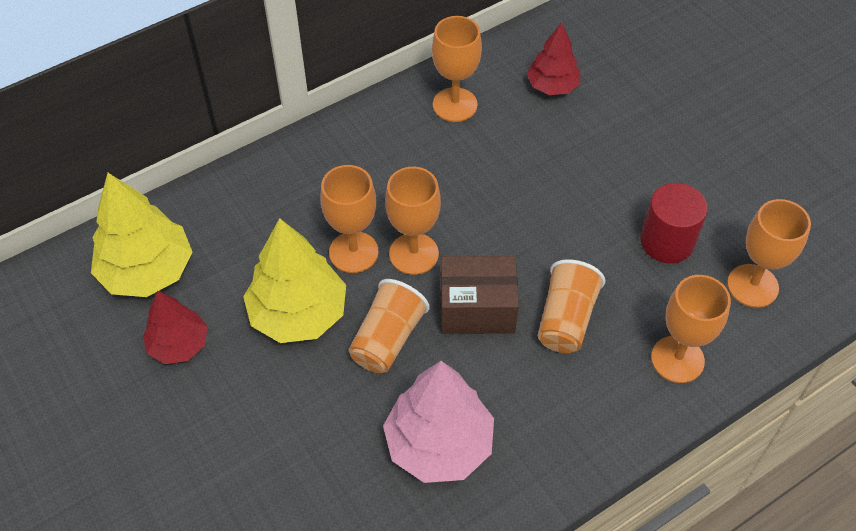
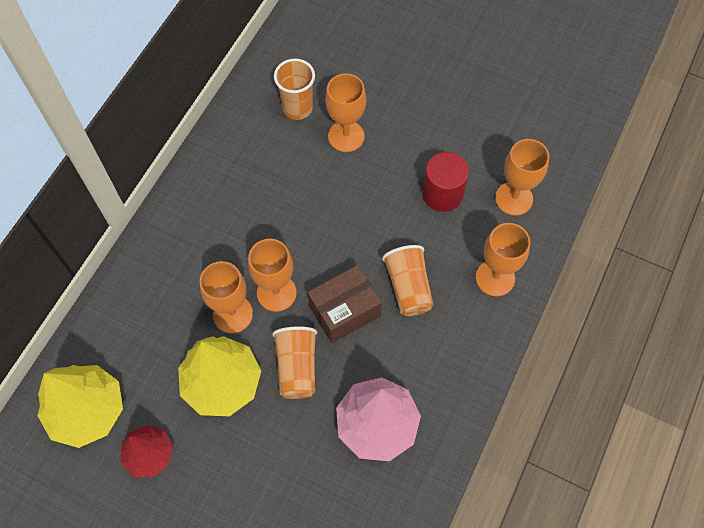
camera: 30 degrees left, 10 degrees up
orange goblet [432,16,482,122] -> orange goblet moved to [325,73,366,152]
red tree [527,22,580,95] -> orange cup [274,59,315,120]

